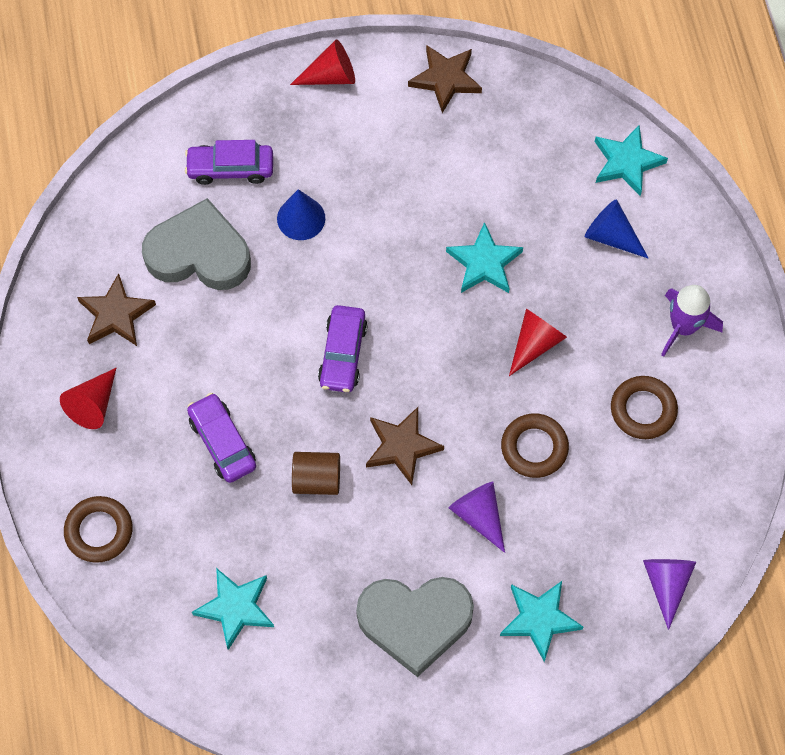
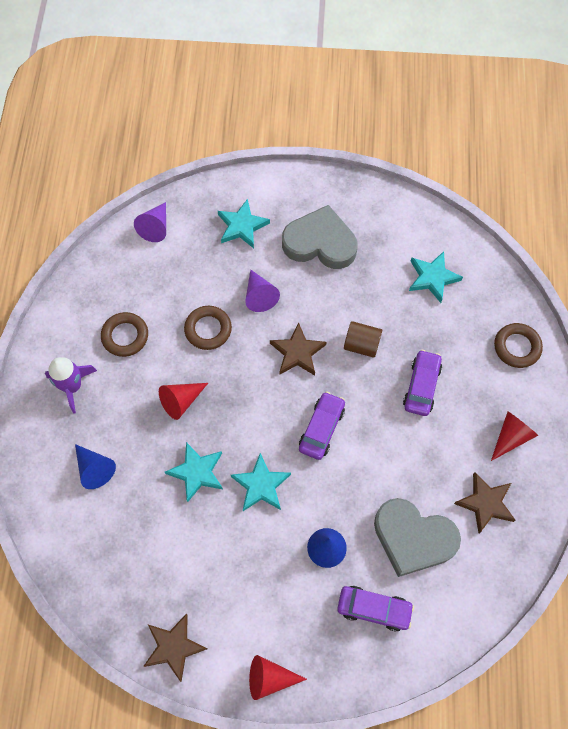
camera: 165 degrees left, 0 degrees up
purple car [187,393,256,483] -> purple car turned 150 degrees counterclockwise [403,350,442,416]
turquoise star [595,125,668,196] -> turquoise star moved to [231,453,291,511]

